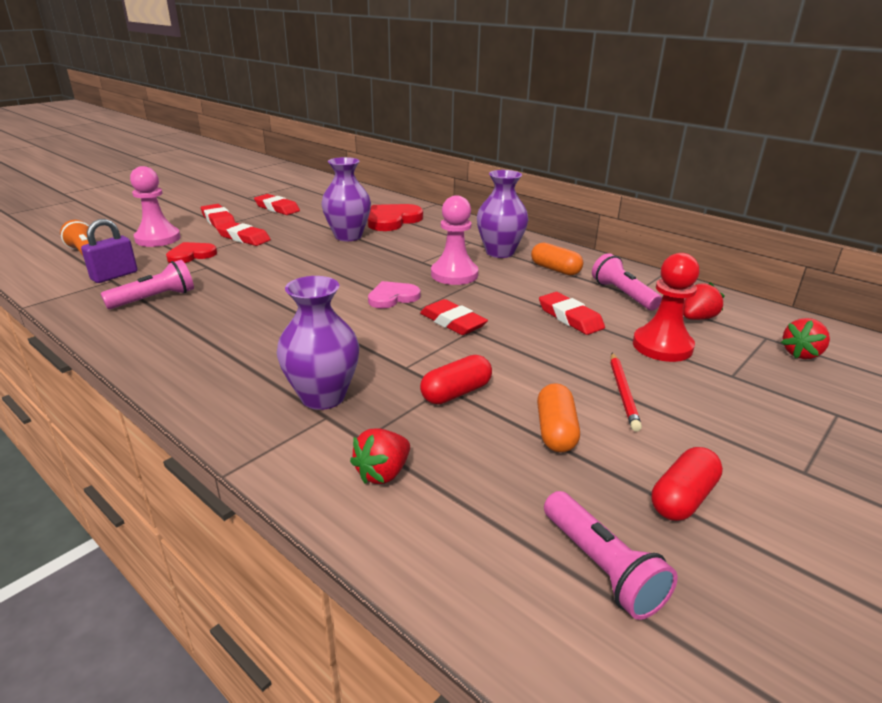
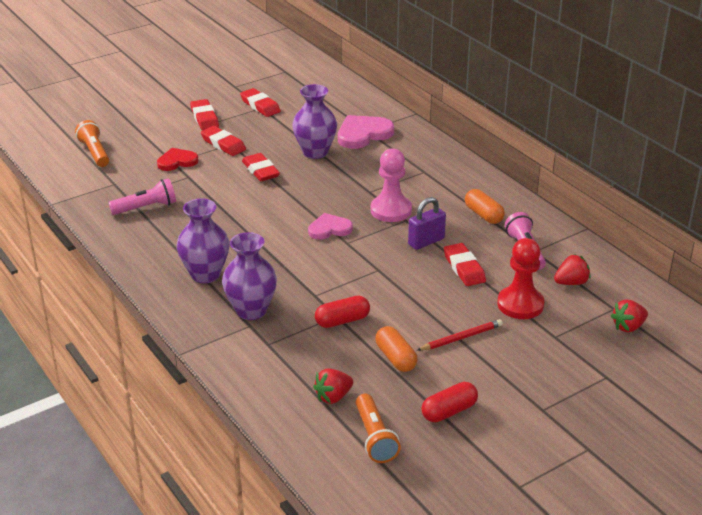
camera: 15 degrees right, 5 degrees up
purple padlock [81,219,138,283] -> purple padlock moved to [408,197,446,250]
pink pawn [130,166,181,247] -> none
red strawberry [350,428,410,484] -> red strawberry moved to [313,368,353,404]
red heart [368,204,423,231] -> pink heart [338,115,394,149]
red eraser [420,299,488,335] -> red eraser moved to [242,153,280,181]
purple vase [477,170,529,258] -> purple vase moved to [177,198,229,283]
orange capsule [537,383,580,452] -> orange capsule turned 45 degrees counterclockwise [375,326,418,372]
pink flashlight [544,491,678,620] -> orange flashlight [356,394,401,463]
red pencil [610,353,642,432] -> red pencil turned 135 degrees counterclockwise [417,319,503,351]

